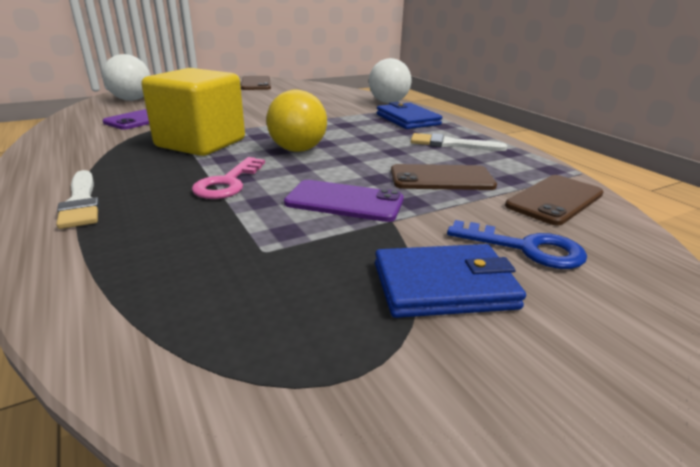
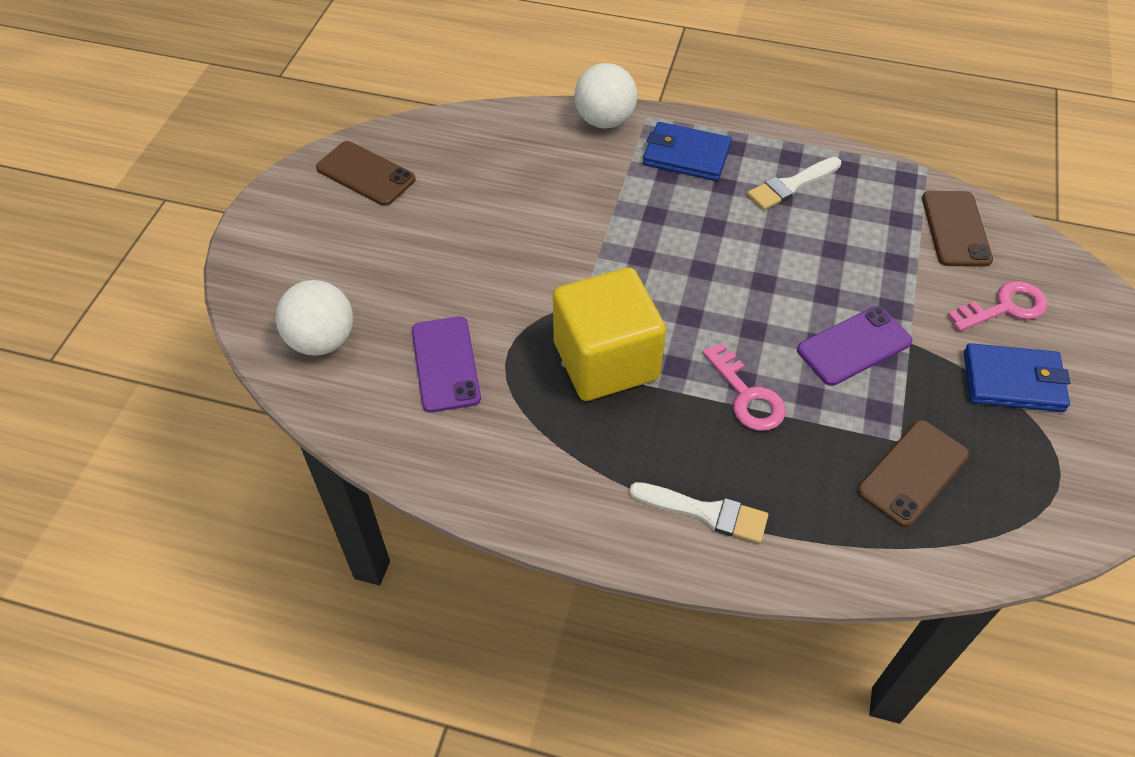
camera: 45 degrees left, 25 degrees up
yellow ball [266,90,327,152] -> none
blue wallet [375,244,526,318] -> blue wallet turned 60 degrees clockwise [964,343,1070,412]
brown phone [391,164,497,190] -> brown phone moved to [857,420,969,527]
blue key [447,220,587,269] -> pink key [947,281,1048,331]

